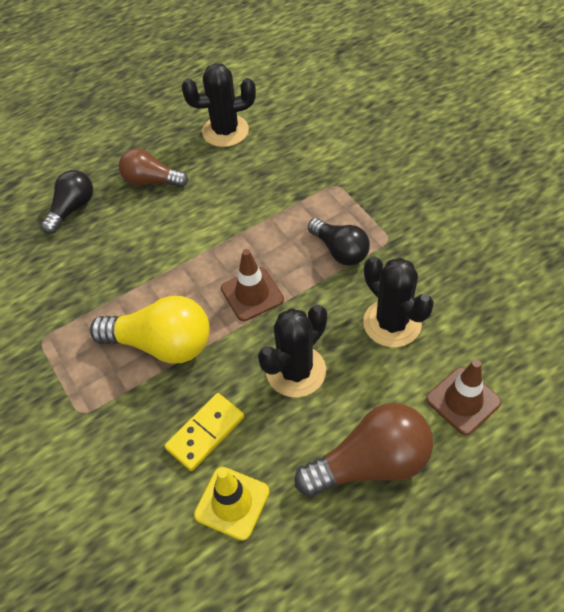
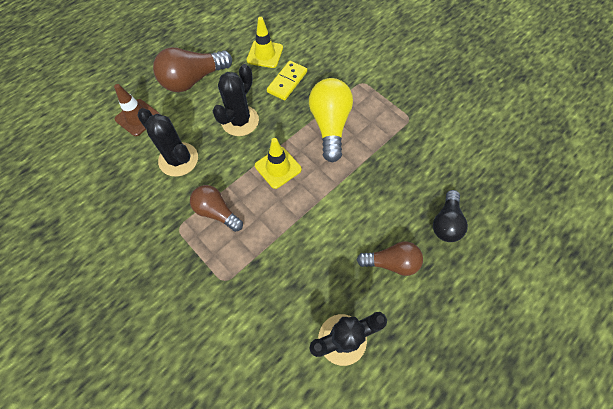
camera: 165 degrees right, 10 degrees up
yellow light bulb [90,296,210,364] -> yellow light bulb turned 90 degrees clockwise [309,78,353,162]
brown traffic cone [221,249,284,321] -> yellow traffic cone [255,138,302,189]
black light bulb [308,218,370,266] -> brown light bulb [190,185,243,232]

